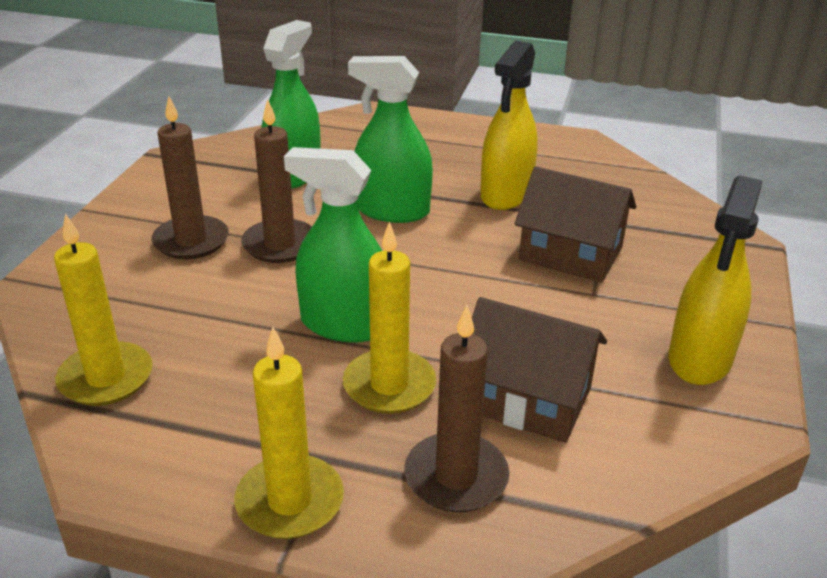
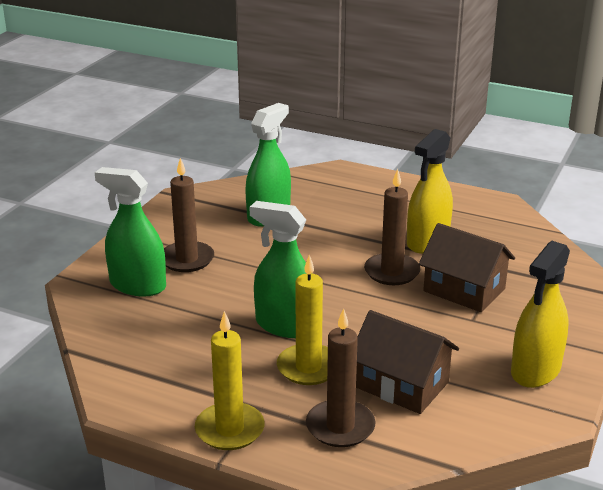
camera: 10 degrees right, 5 degrees down
yellow candle [54,213,153,406] -> none
brown candle [241,99,312,263] -> brown candle moved to [364,169,420,285]
green spray bottle [348,56,433,223] -> green spray bottle moved to [95,167,166,296]

